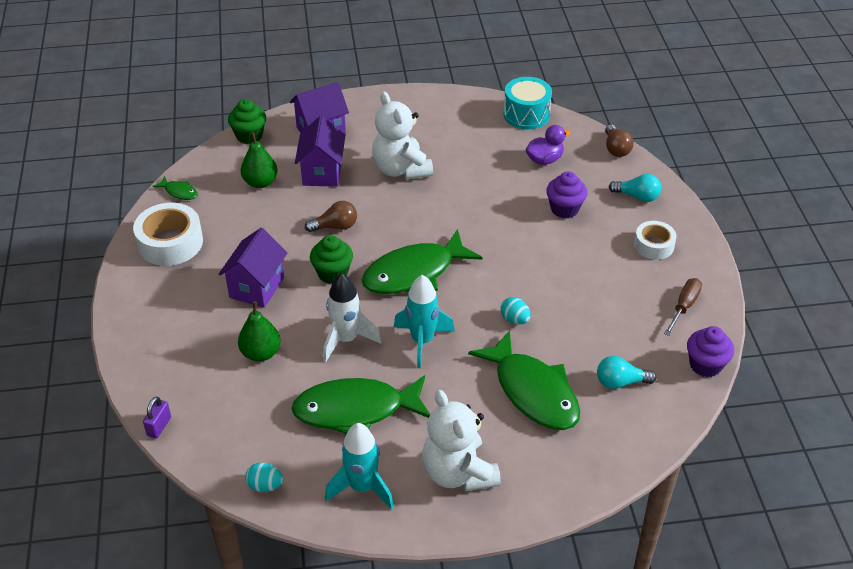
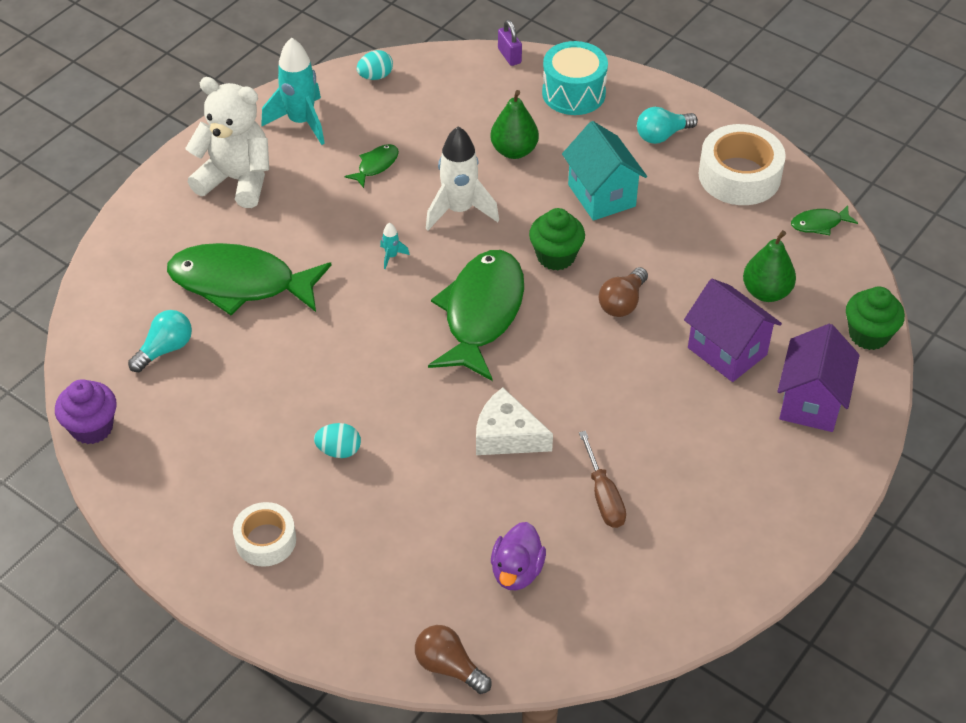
camera: 135 degrees right, 5 degrees up
purple house [218,228,287,308] -> turquoise house [562,121,647,221]
green fish [291,375,430,434] -> green fish [344,144,399,188], size x0.42
white teddy bear [372,92,433,179] -> none
turquoise rocket [394,275,455,368] -> turquoise rocket [380,223,410,269], size x0.42
turquoise egg [500,297,531,324] -> turquoise egg moved to [314,423,361,458]
turquoise drum [503,77,552,129] -> turquoise drum moved to [542,41,608,115]
purple cupcake [546,171,587,219] -> none
turquoise light bulb [609,174,661,202] -> turquoise light bulb moved to [637,107,698,144]
brown screwdriver [664,278,702,336] -> brown screwdriver moved to [579,431,626,528]
none -> white cheese [476,387,553,455]

